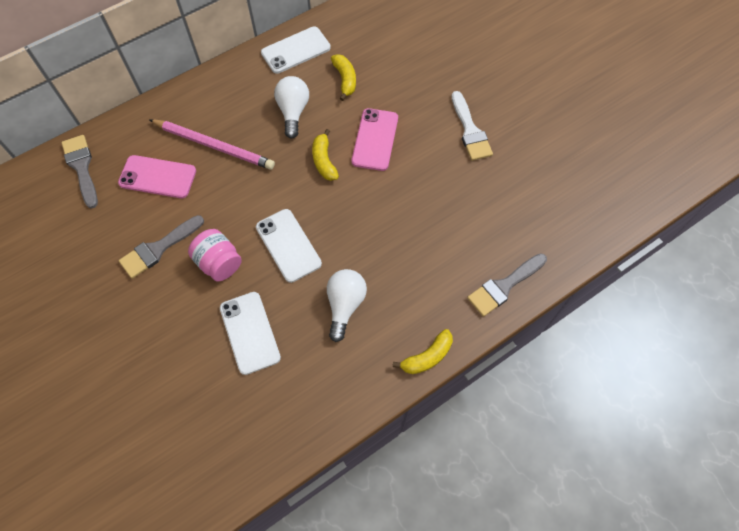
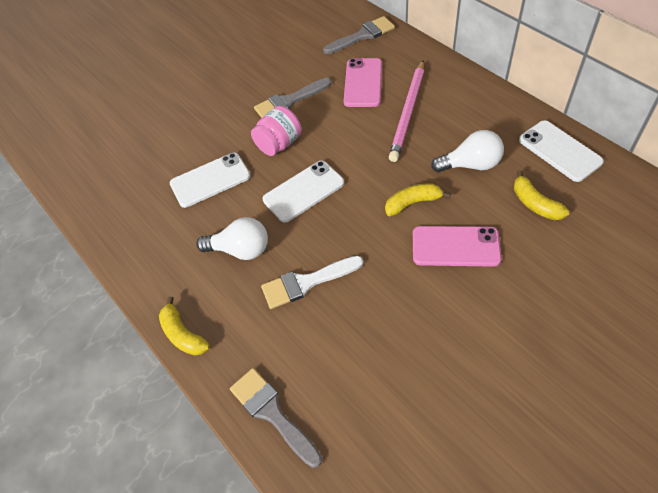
camera: 90 degrees right, 10 degrees down
grey brush [119,215,204,279] -> grey brush turned 75 degrees counterclockwise [254,78,332,118]
yellow banana [331,54,356,101] -> yellow banana turned 75 degrees clockwise [514,170,569,220]
white brush [452,91,493,161] -> white brush moved to [261,256,364,309]

